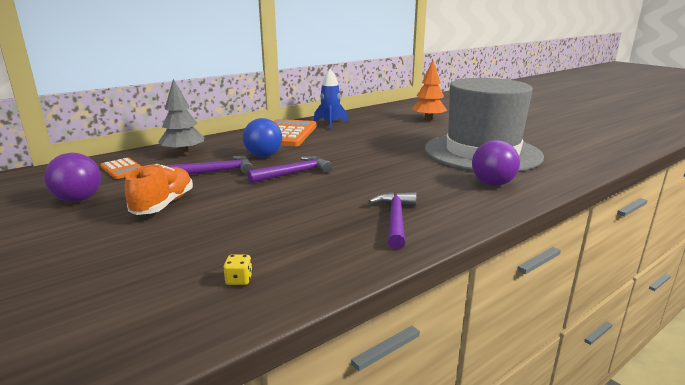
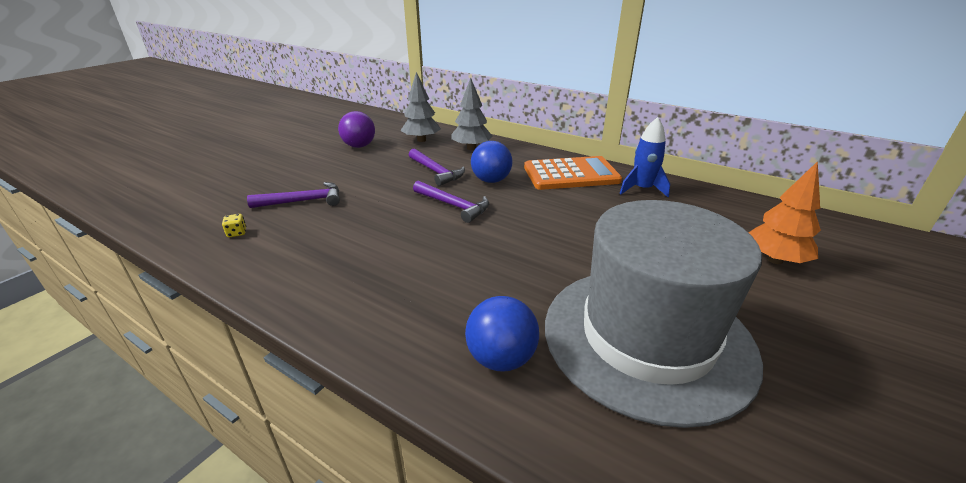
camera: 70 degrees right, 10 degrees up
orange calculator [100,158,142,179] -> grey tree [400,72,441,142]
orange shoe [125,164,193,215] -> none
purple hammer [369,192,417,250] -> purple hammer moved to [247,182,340,208]
purple ball [472,140,520,186] -> blue ball [465,296,539,372]

